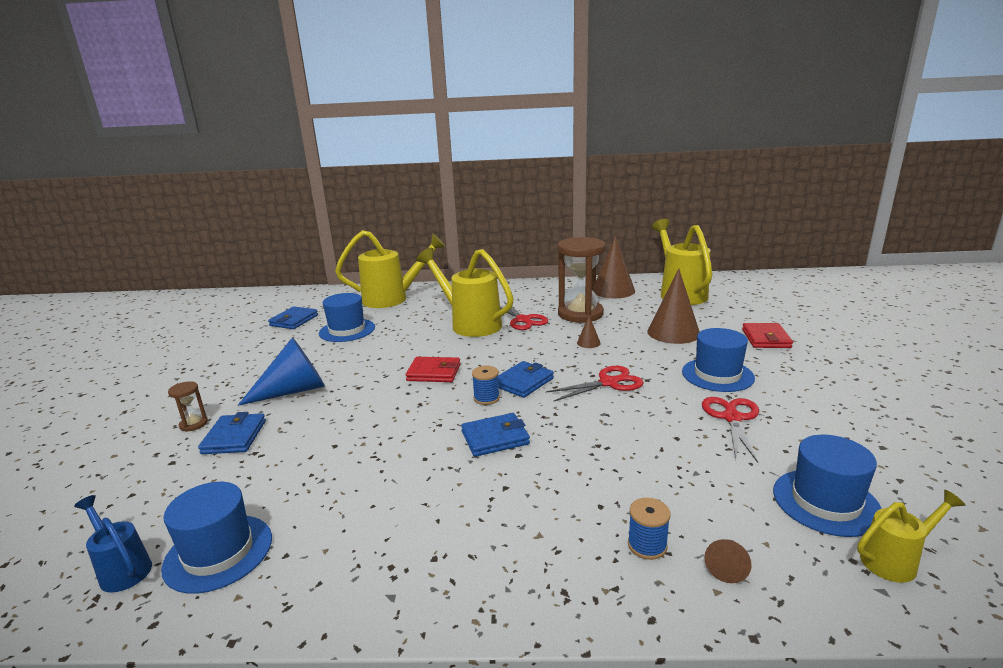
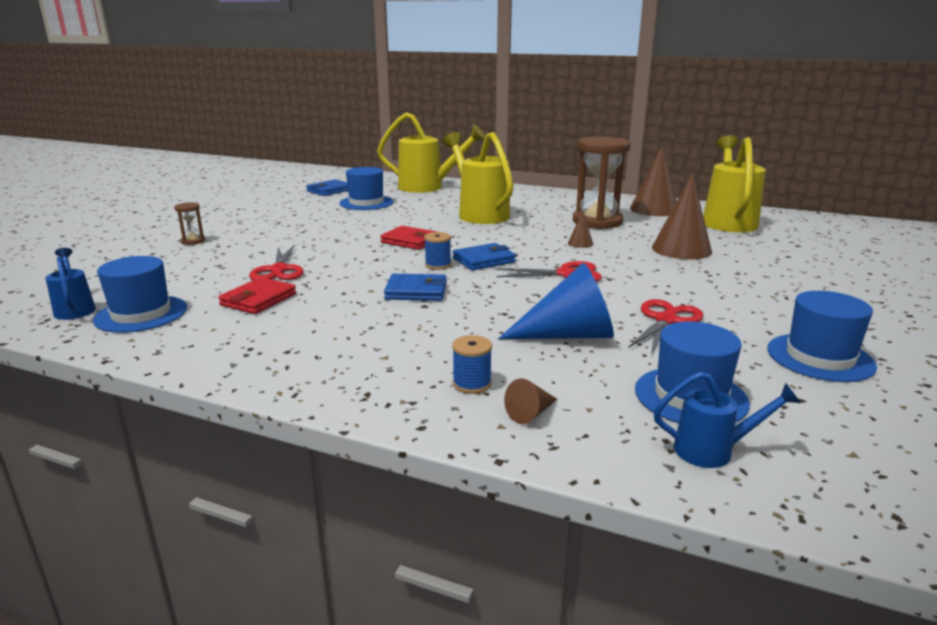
camera: 20 degrees right, 0 degrees up
blue wallet [198,412,266,454] -> none
blue cone [238,337,325,406] -> blue cone moved to [498,263,614,339]
red scissors [500,301,548,330] -> red scissors moved to [249,244,304,280]
blue hat [682,328,755,392] -> blue hat moved to [767,291,877,382]
red wallet [742,323,793,348] -> red wallet moved to [218,277,296,314]
yellow watering can [857,490,965,583] -> blue watering can [653,371,801,468]

